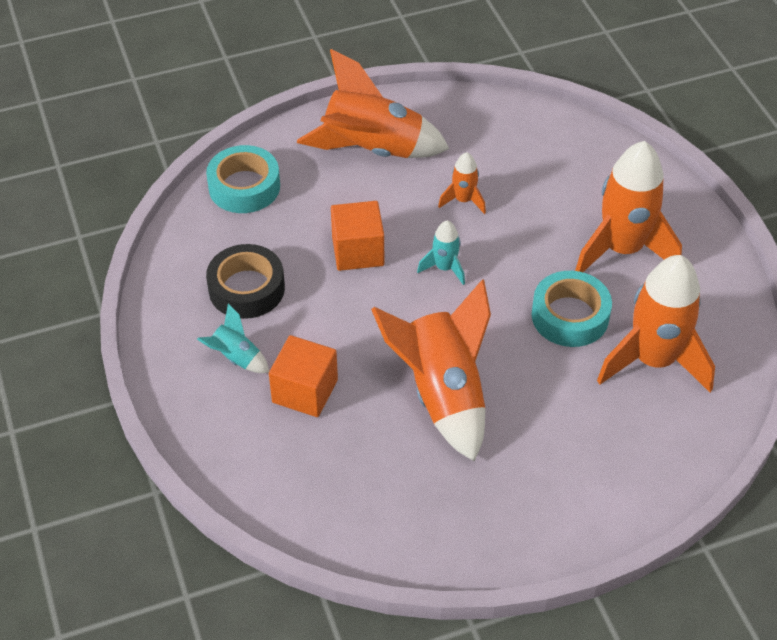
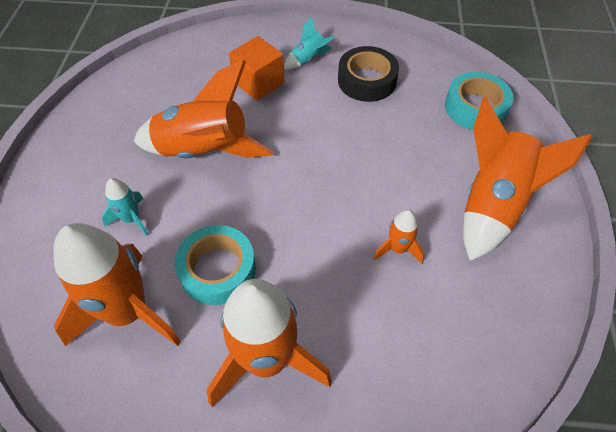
camera: 115 degrees right, 5 degrees up
orange cube [331,201,384,271] -> none
turquoise rocket [417,221,465,285] -> turquoise rocket moved to [102,178,149,235]

